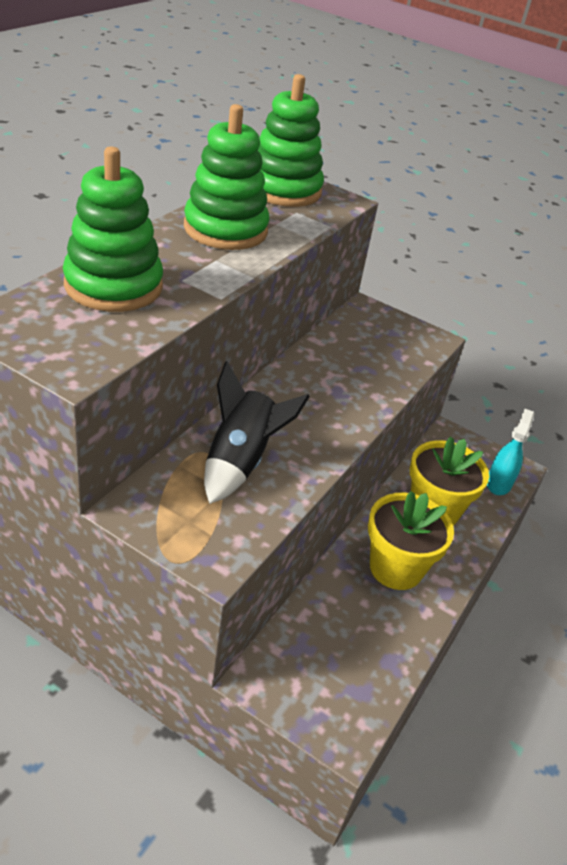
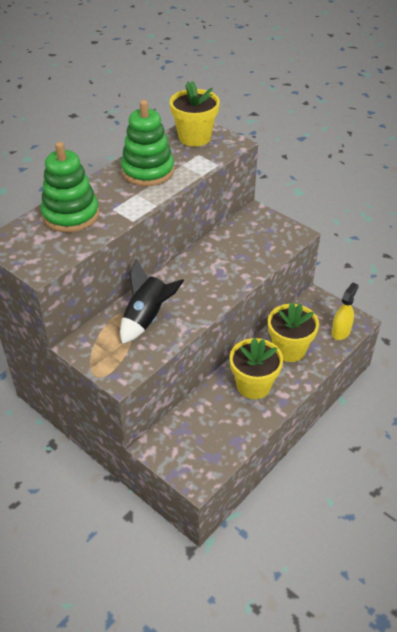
camera: 15 degrees right, 5 degrees up
green stacking toy [258,74,324,207] -> yellow flower pot [170,81,220,147]
turquoise spray bottle [487,409,534,495] -> yellow spray bottle [331,282,359,340]

